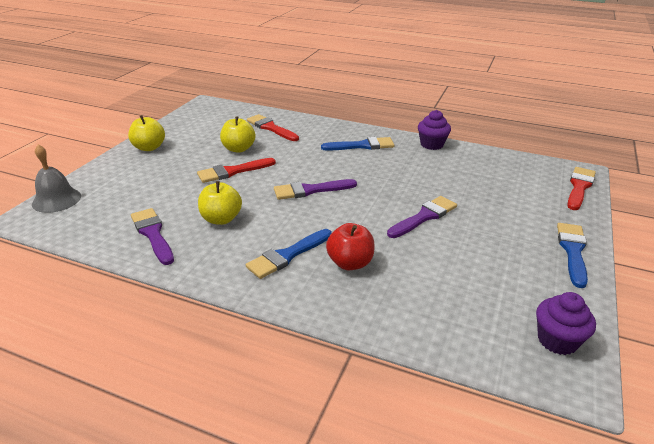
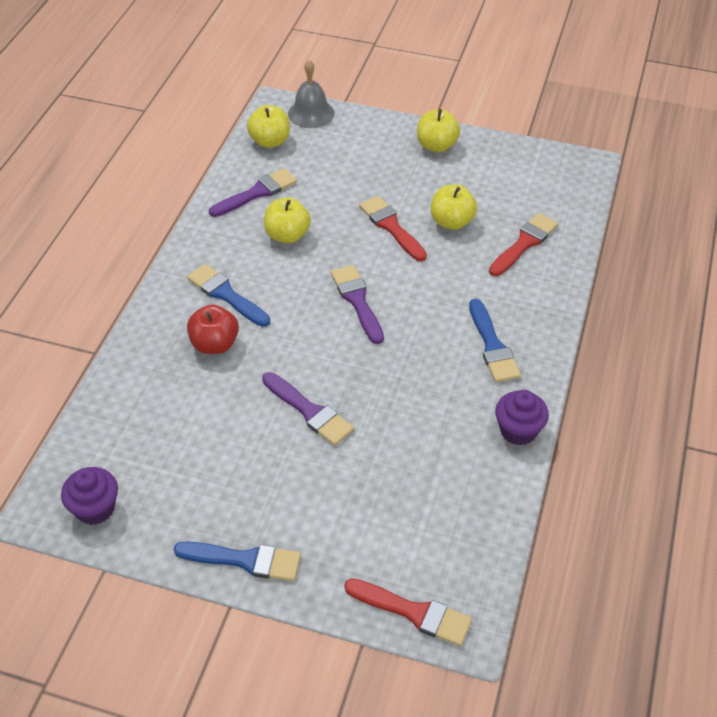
camera: 85 degrees right, 15 degrees up
none -> yellow apple [247,105,290,148]

